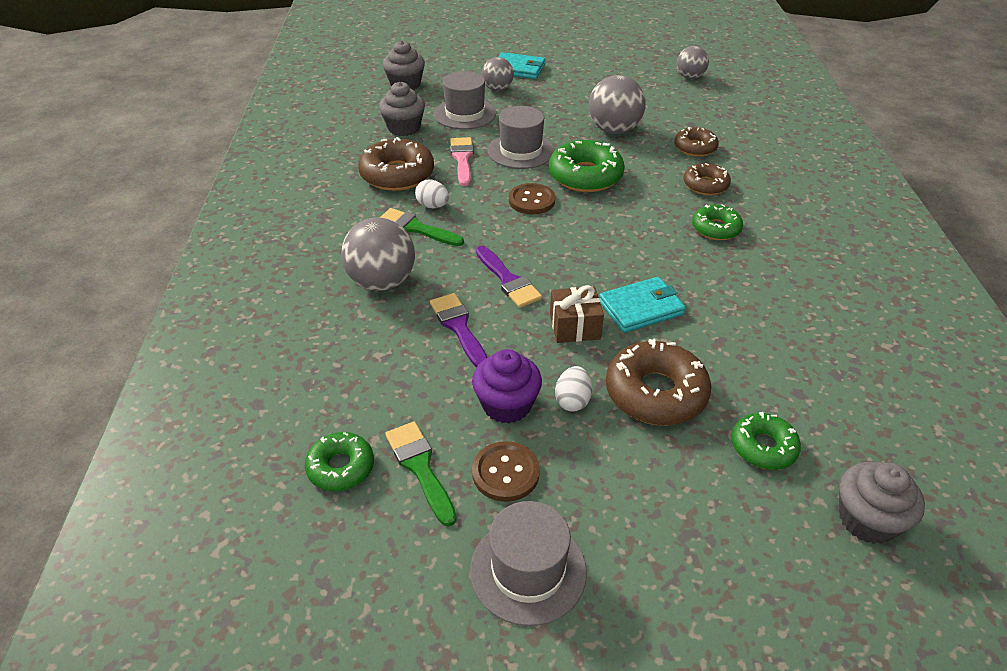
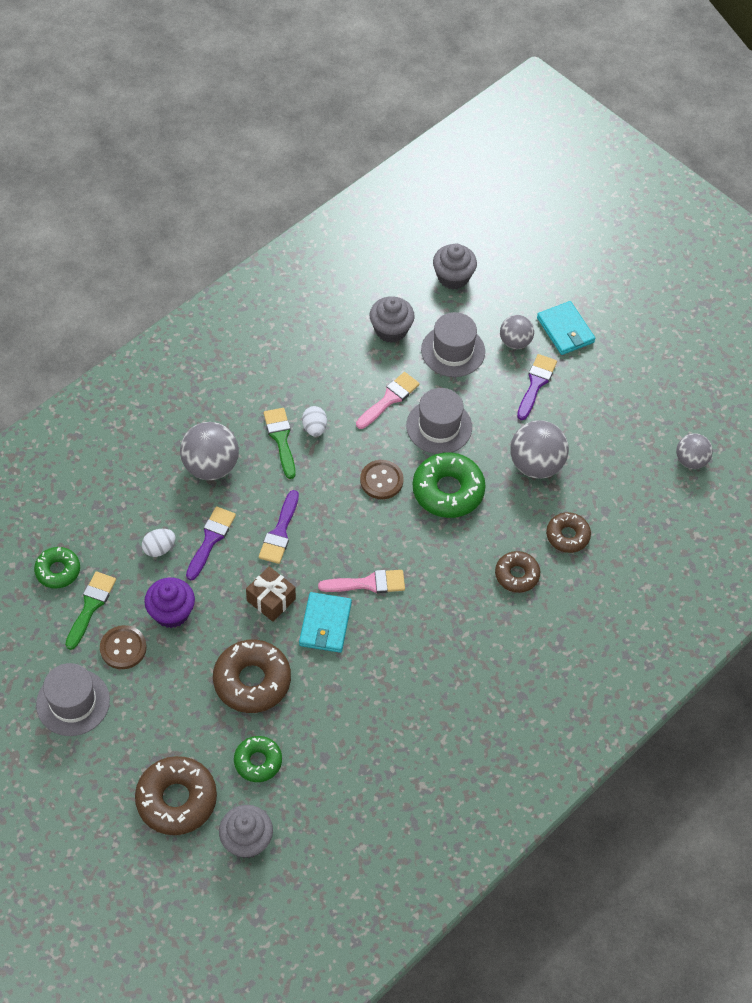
camera: 45 degrees right, 15 degrees up
brown donut [358,137,434,191] -> brown donut moved to [135,756,217,835]
white egg [555,366,592,412] -> white egg moved to [142,529,176,557]
turquoise wallet [599,277,686,333] -> turquoise wallet turned 75 degrees clockwise [299,592,352,653]
green donut [692,204,743,240] -> none
none -> pink brush [318,570,405,593]
none -> purple brush [517,354,557,420]

